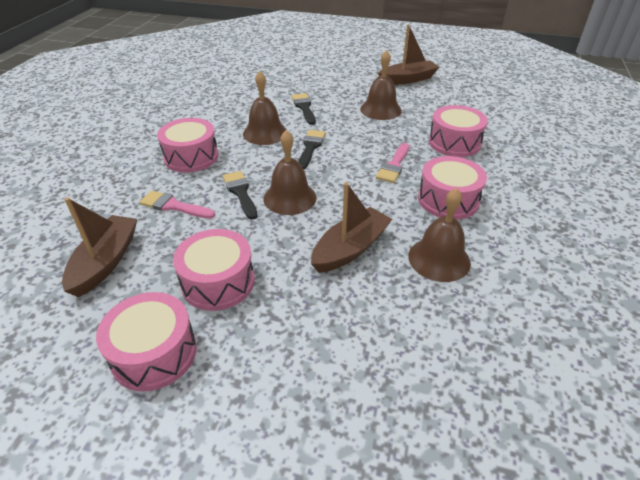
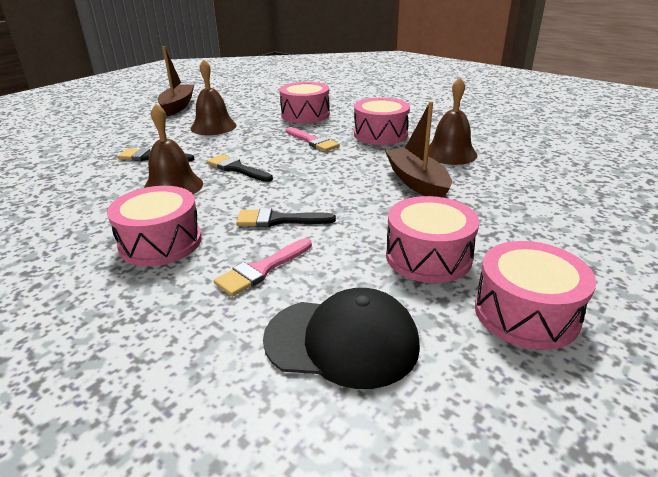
camera: 65 degrees left, 10 degrees down
brown boat [62,197,137,297] -> black cap [263,288,420,389]
brown bell [263,130,317,215] -> none

